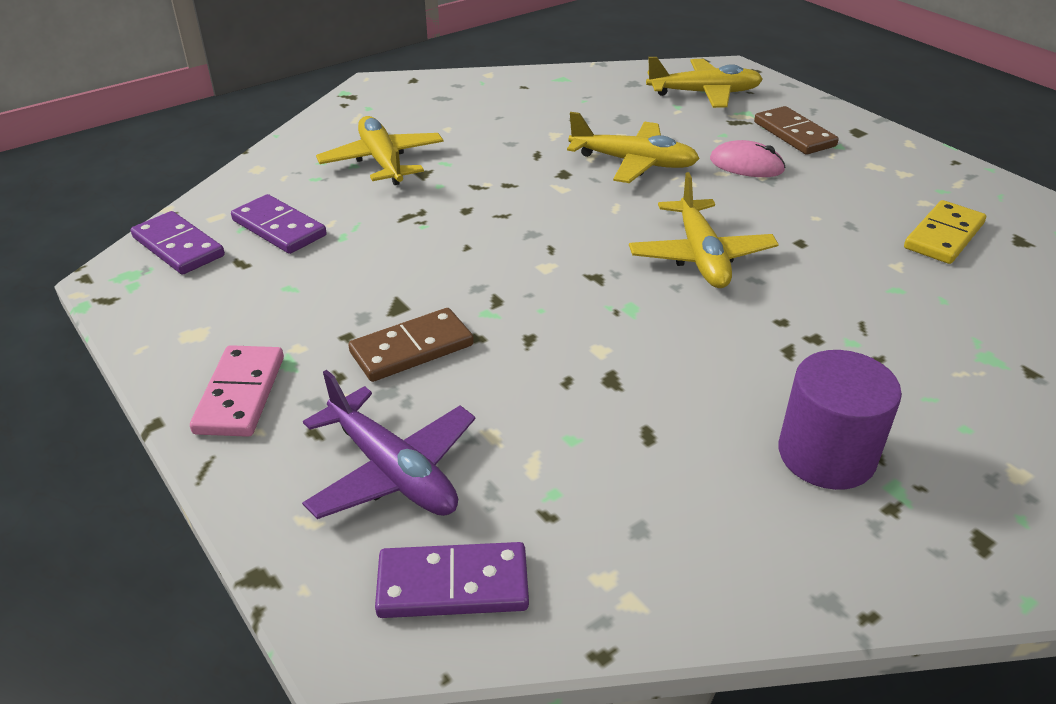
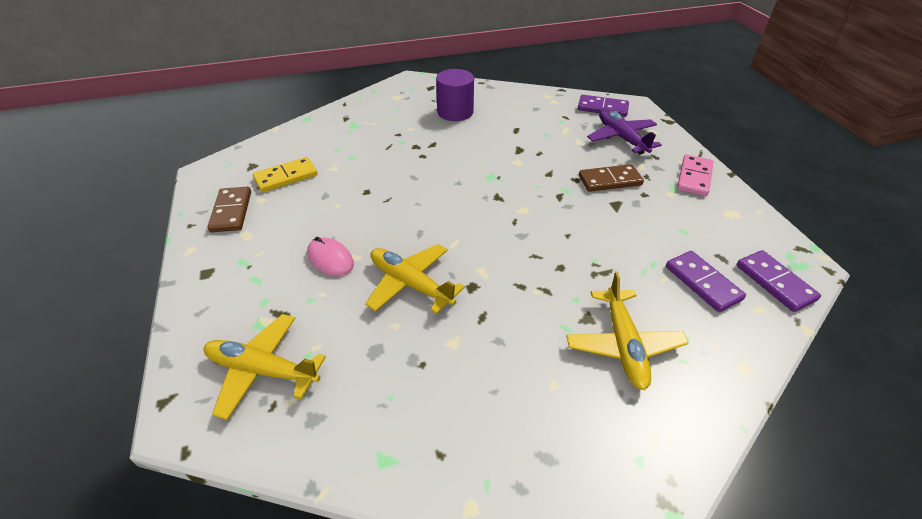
camera: 160 degrees left, 5 degrees up
yellow plane [629,172,779,288] -> none
brown domino [754,106,839,154] -> brown domino moved to [207,187,251,233]

